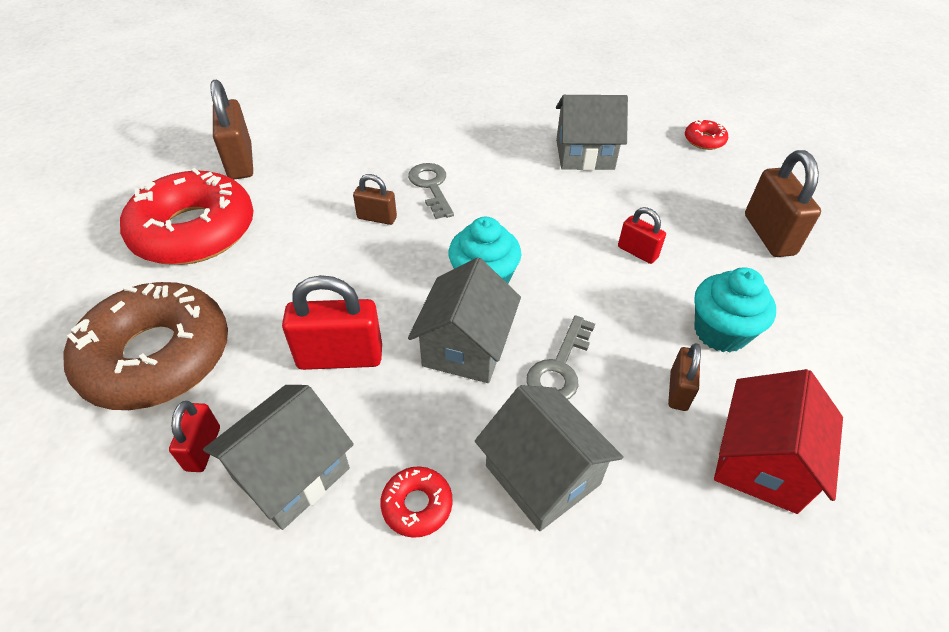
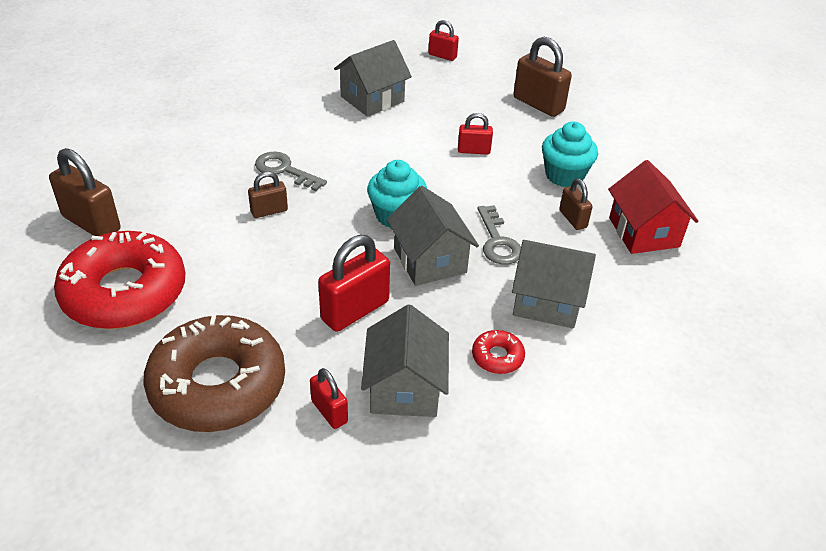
camera: 40 degrees left, 5 degrees down
red donut [685,119,728,150] -> red padlock [428,20,459,61]

